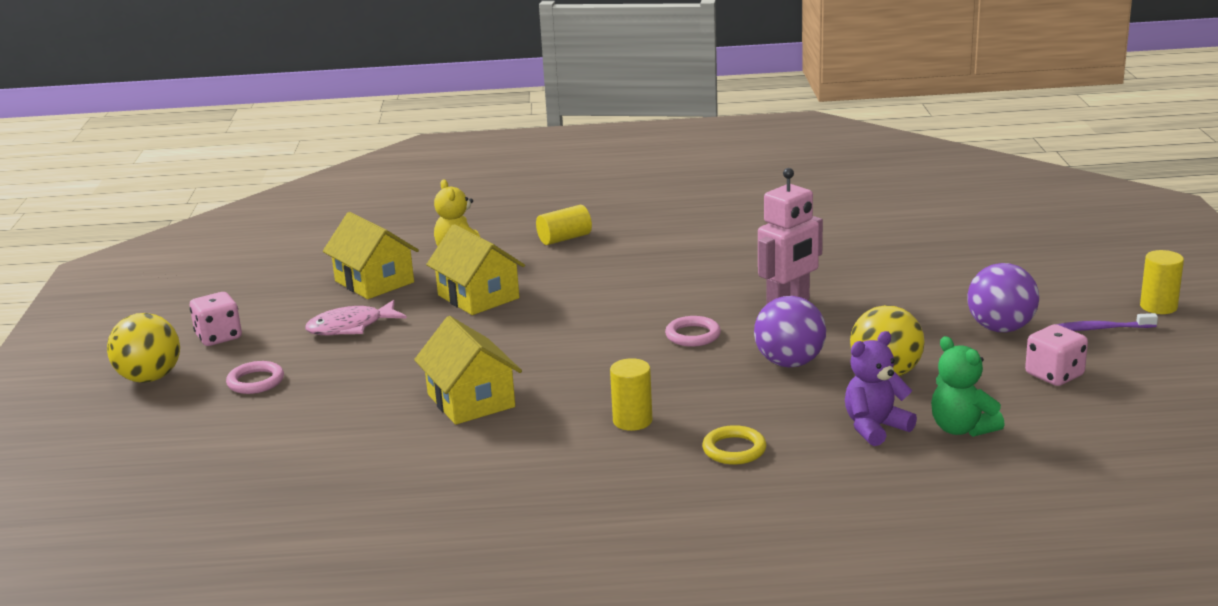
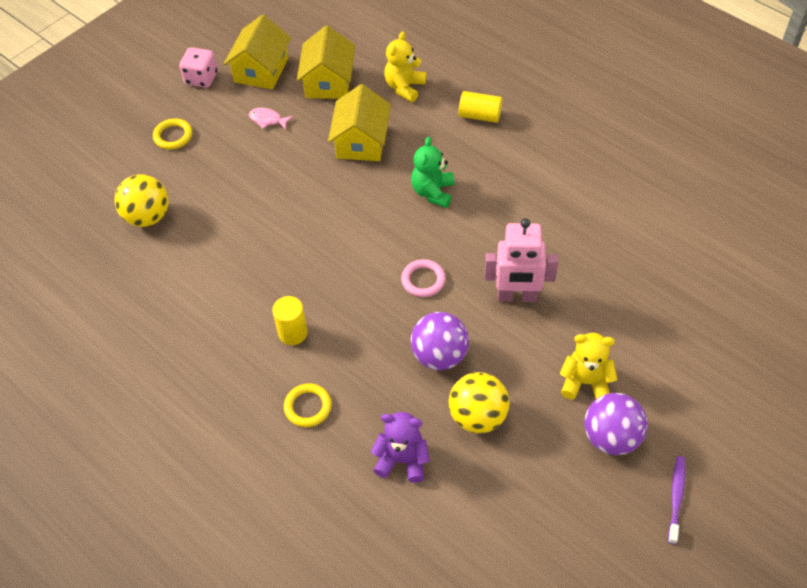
camera: 45 degrees right, 30 degrees up
yellow ball [107,313,180,383] -> yellow ball moved to [114,174,169,227]
pink ring [226,361,284,394] -> yellow ring [153,119,192,149]
pink fish [305,300,407,335] -> pink fish [249,108,293,130], size x0.61
yellow house [414,316,522,425] -> yellow house moved to [224,14,291,89]
green teddy bear [931,336,1005,437] -> green teddy bear moved to [411,137,454,208]
pink dice [1025,324,1088,386] -> none
purple toothbrush [1057,313,1158,331] -> purple toothbrush turned 60 degrees clockwise [668,456,685,544]
yellow cylinder [1140,250,1184,314] -> none
none -> yellow teddy bear [560,333,617,399]

